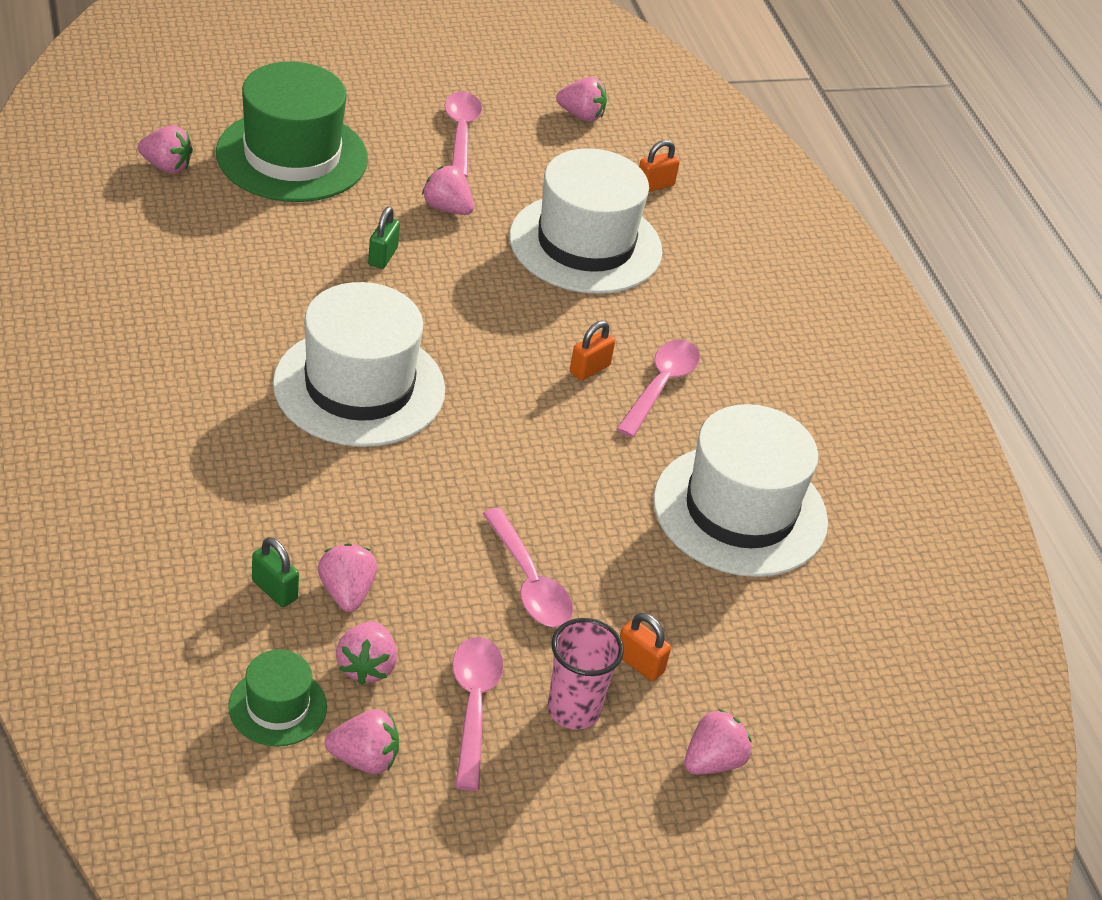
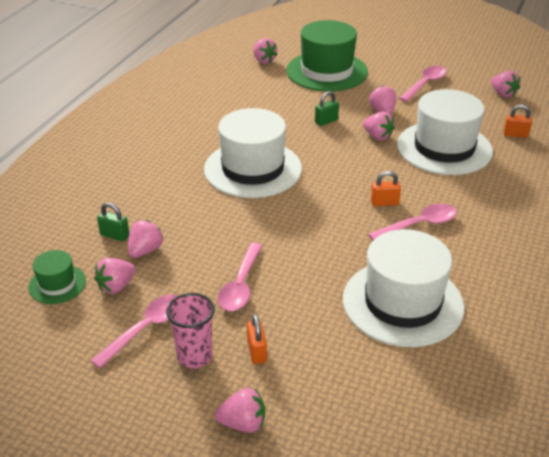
camera: 45 degrees right, 5 degrees down
green padlock [252,537,299,607] -> green padlock turned 60 degrees counterclockwise [97,203,129,241]
pink strawberry [325,709,399,774] -> pink strawberry moved to [363,112,395,140]

